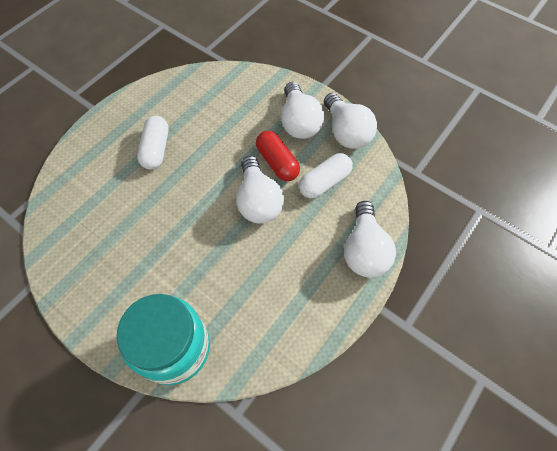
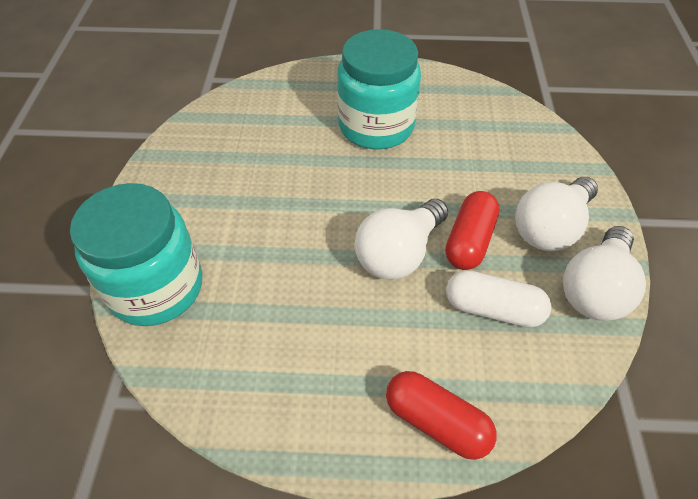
camera: 55 degrees right, 10 degrees down
white capsule [137,116,169,170] -> turquoise jar [337,29,421,149]
white light bulb [344,201,396,278] -> red capsule [386,371,497,460]

